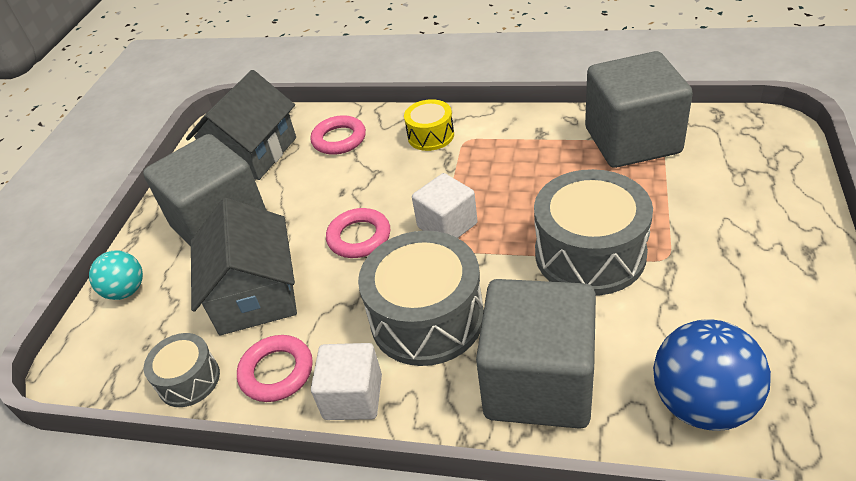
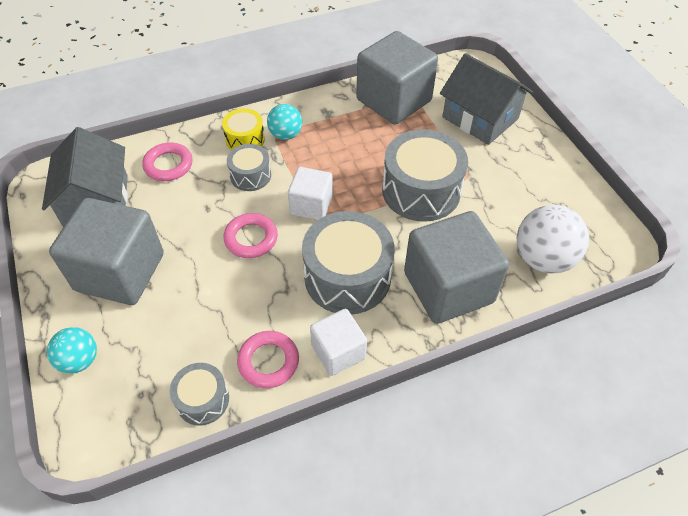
camera: 40 degrees left, 10 degrees up
grey house [191,198,297,335] -> grey house moved to [440,53,533,145]
blue ball [653,319,771,431] -> white ball [517,205,589,273]
none -> grey drum [227,144,271,191]
none -> turquoise ball [267,104,302,140]

